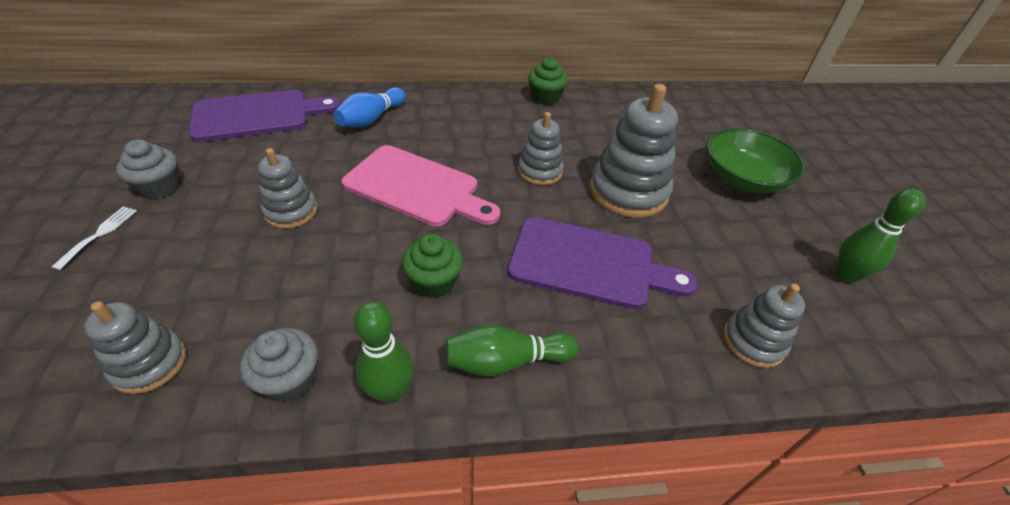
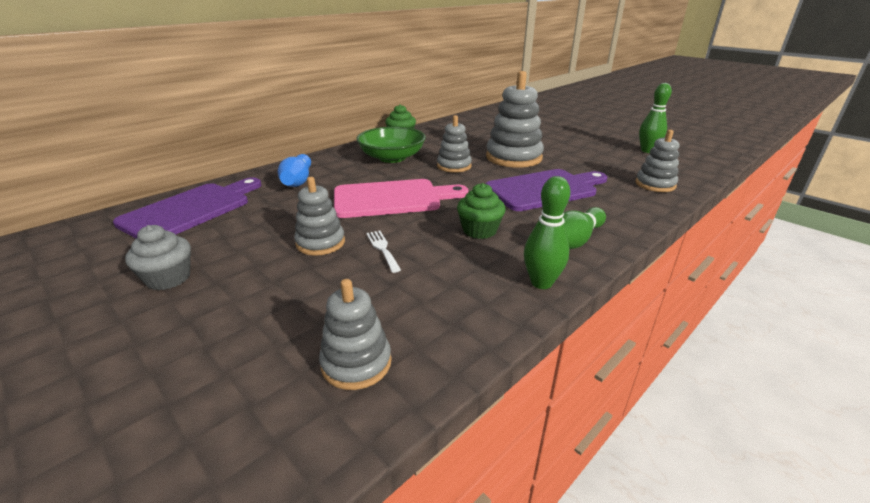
camera: 35 degrees left, 15 degrees down
white fork [52,206,137,270] -> white fork moved to [366,230,401,273]
grey cupcake [240,328,318,402] -> none
green bowl [707,128,806,193] -> green bowl moved to [356,127,426,163]

